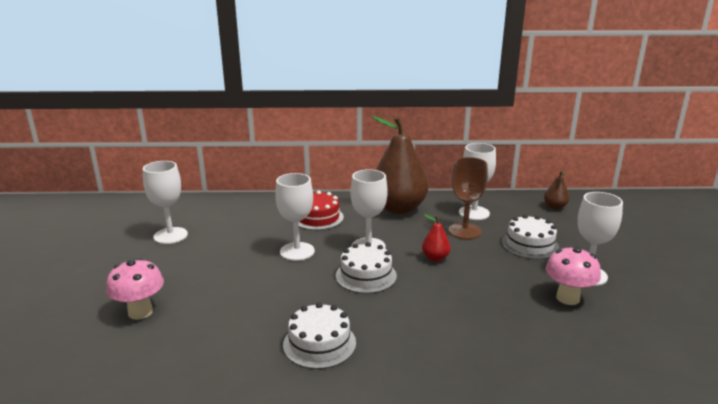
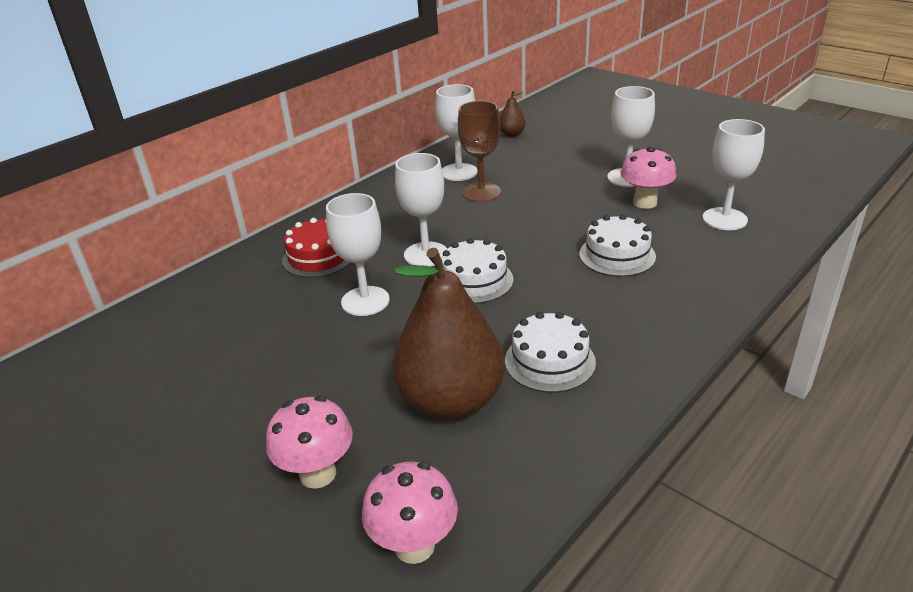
camera: 45 degrees left, 10 degrees up
white goblet [143,161,188,244] -> white goblet moved to [703,119,765,230]
brown pear [372,116,428,214] -> brown pear moved to [392,248,505,420]
red pear [422,214,451,261] -> none
white cake [502,215,559,259] -> white cake moved to [579,214,656,277]
none -> pink mushroom [362,462,458,564]

